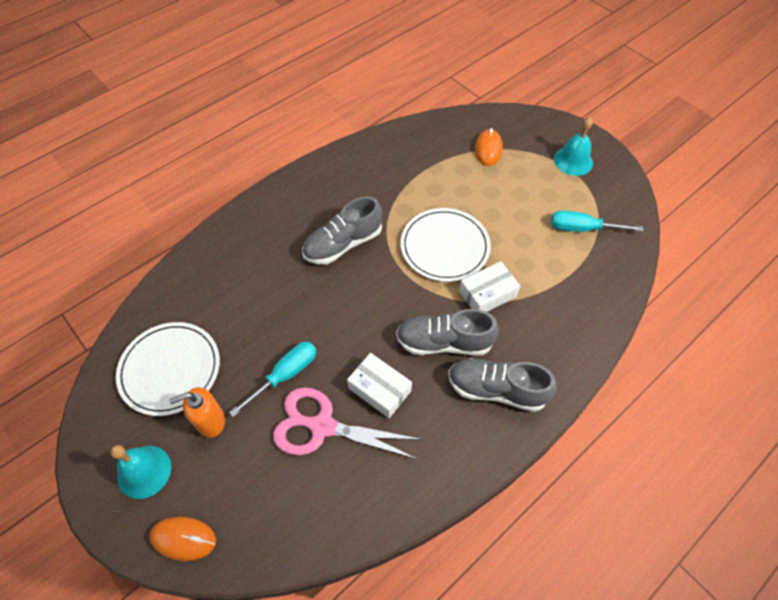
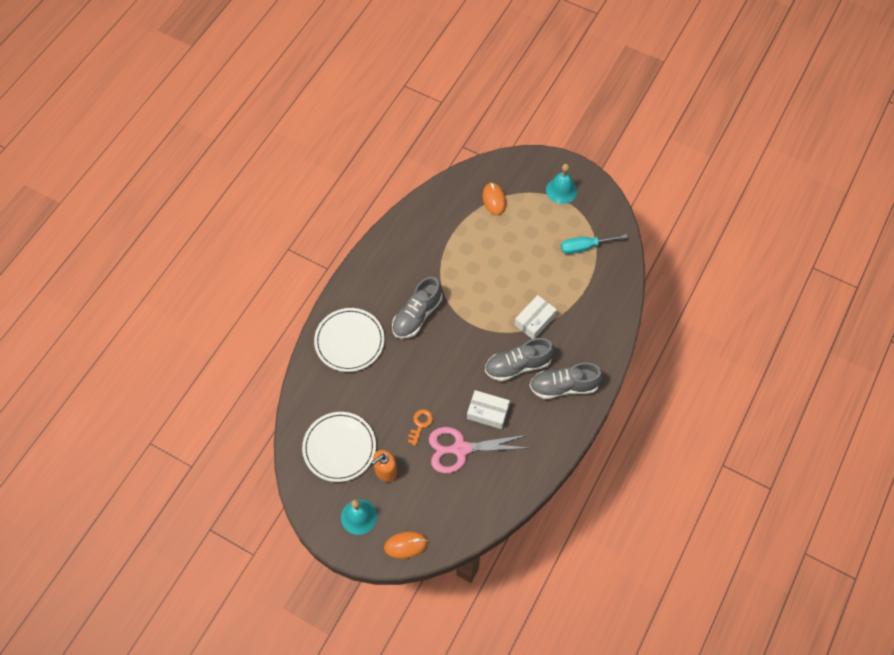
camera: 20 degrees left, 5 degrees up
turquoise screwdriver [229,342,317,417] -> orange key [408,409,433,446]
white plate [401,208,491,282] -> white plate moved to [314,308,384,372]

